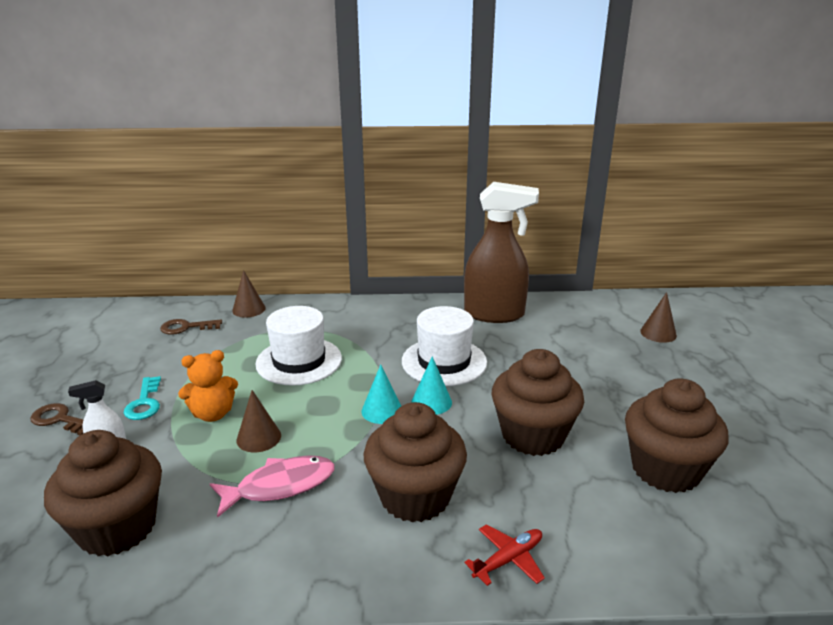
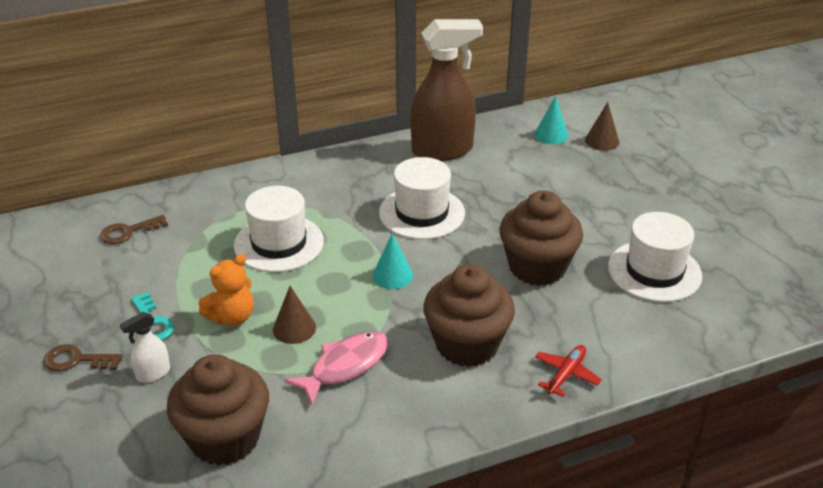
camera: 20 degrees left, 10 degrees up
brown cone [232,270,266,318] -> none
turquoise cone [411,357,452,415] -> turquoise cone moved to [535,96,568,144]
brown cupcake [625,378,729,493] -> white hat [608,212,702,302]

